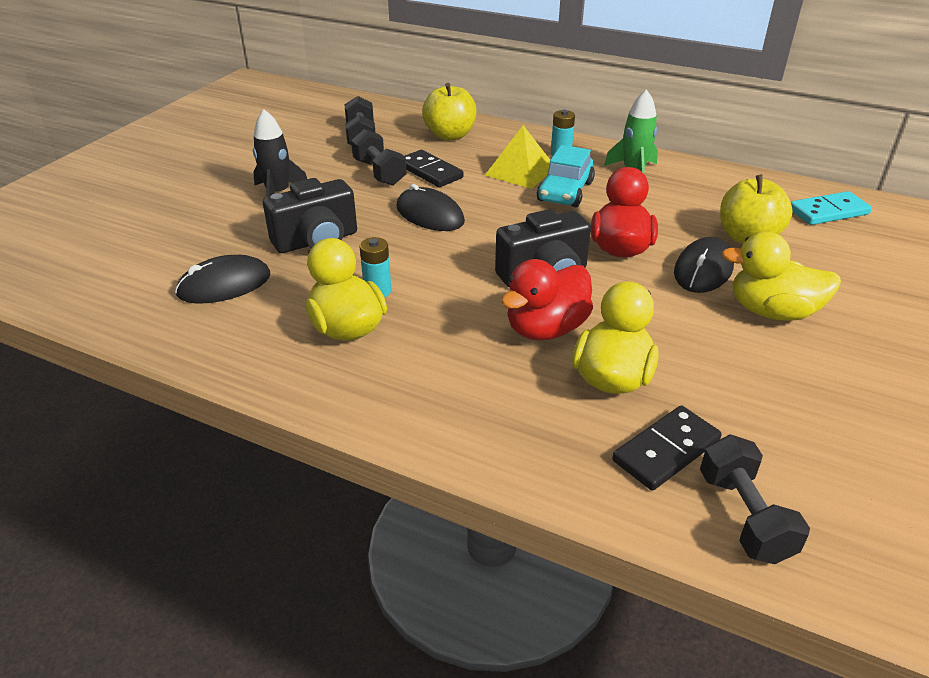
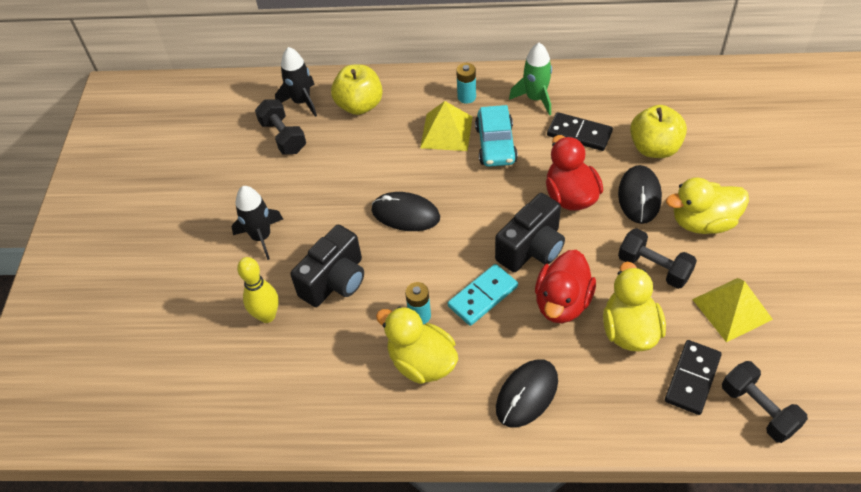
camera: 20 degrees left, 15 degrees up
black mouse [175,255,271,304] -> black mouse moved to [496,359,558,428]
black dumbbell [351,129,407,186] -> black dumbbell moved to [618,228,697,289]
black domino [404,150,463,187] -> black domino moved to [547,112,613,151]
turquoise domino [791,191,872,225] -> turquoise domino moved to [448,264,518,326]
none -> yellow bowling pin [237,257,279,323]
none -> black rocket [275,47,317,117]
none -> yellow pyramid [692,278,773,342]

